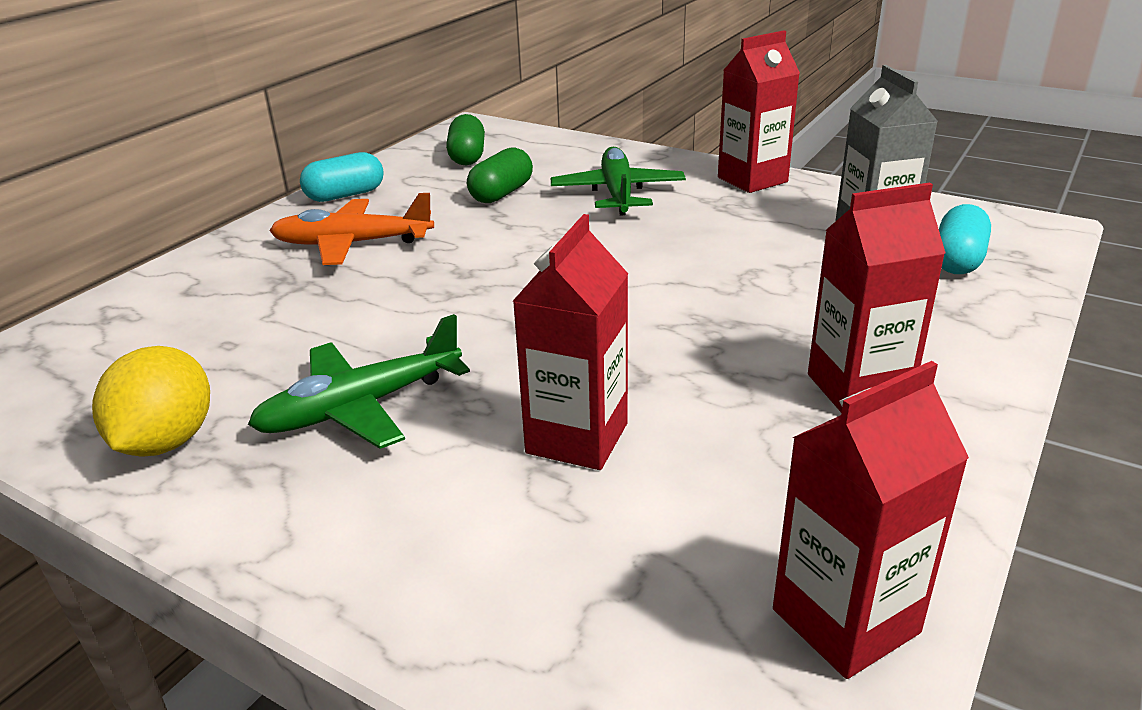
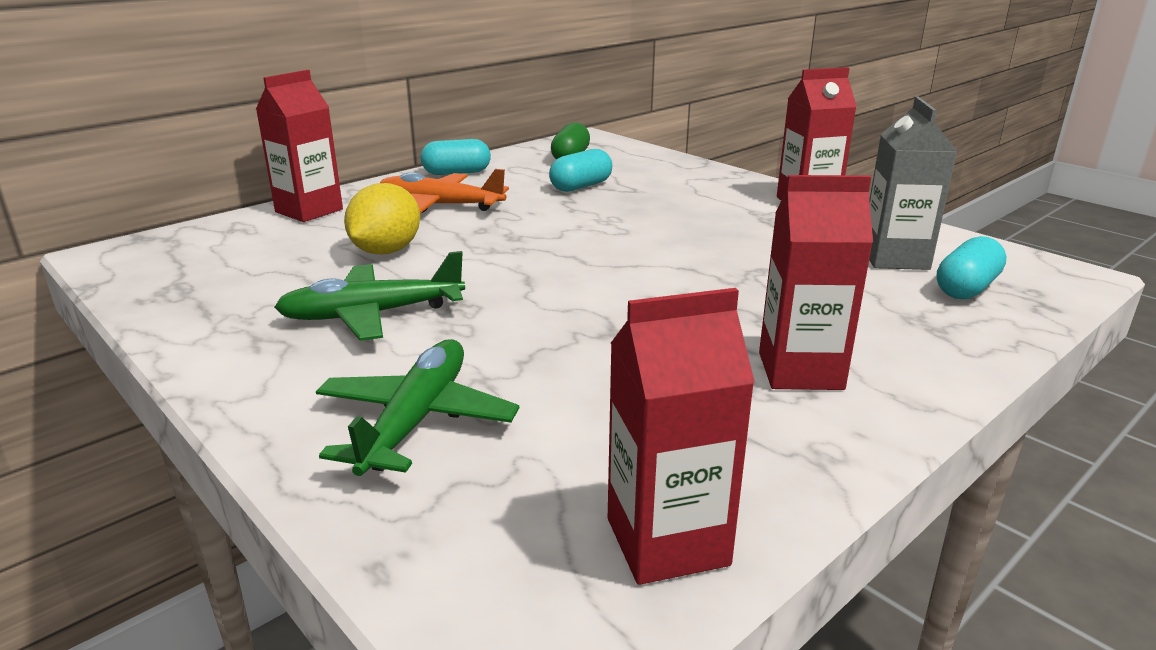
camera: 15 degrees right, 5 degrees down
yellow lemon [92,346,210,457] -> yellow lemon moved to [344,183,420,254]
green capsule [467,148,533,203] -> turquoise capsule [549,149,612,192]
red carton [513,214,628,470] -> red carton moved to [256,70,343,222]
green plane [551,147,686,215] -> green plane moved to [316,339,519,476]

